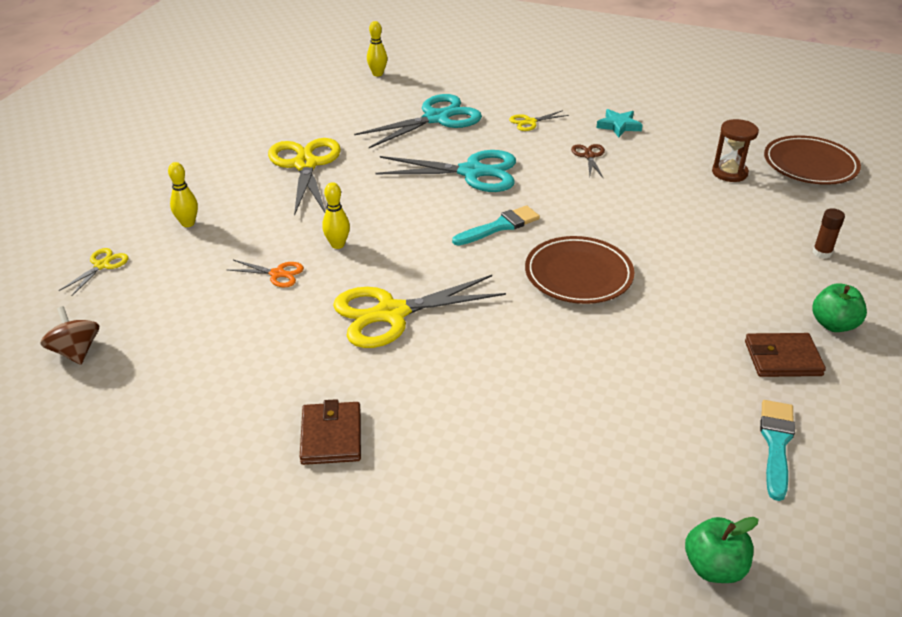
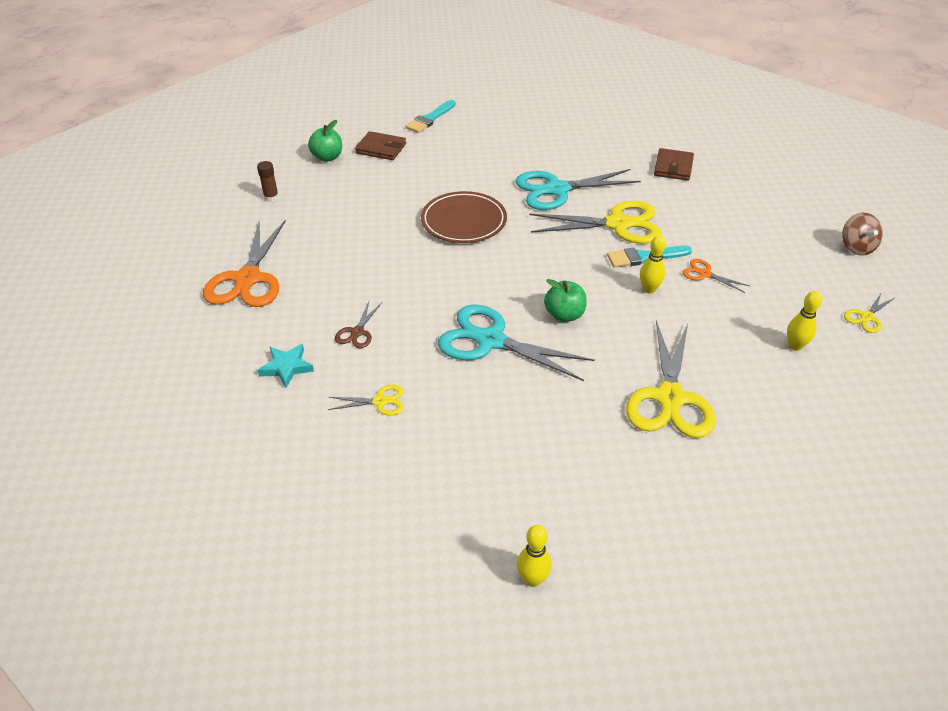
camera: 160 degrees left, 5 degrees up
turquoise scissors [354,94,482,148] -> turquoise scissors moved to [515,169,641,210]
turquoise brush [452,205,540,246] -> turquoise brush moved to [607,246,692,267]
green apple [685,517,759,583] -> green apple moved to [544,279,587,322]
brown hourglass [712,119,759,182] -> orange scissors [203,220,286,307]
brown plate [764,135,861,185] -> none

